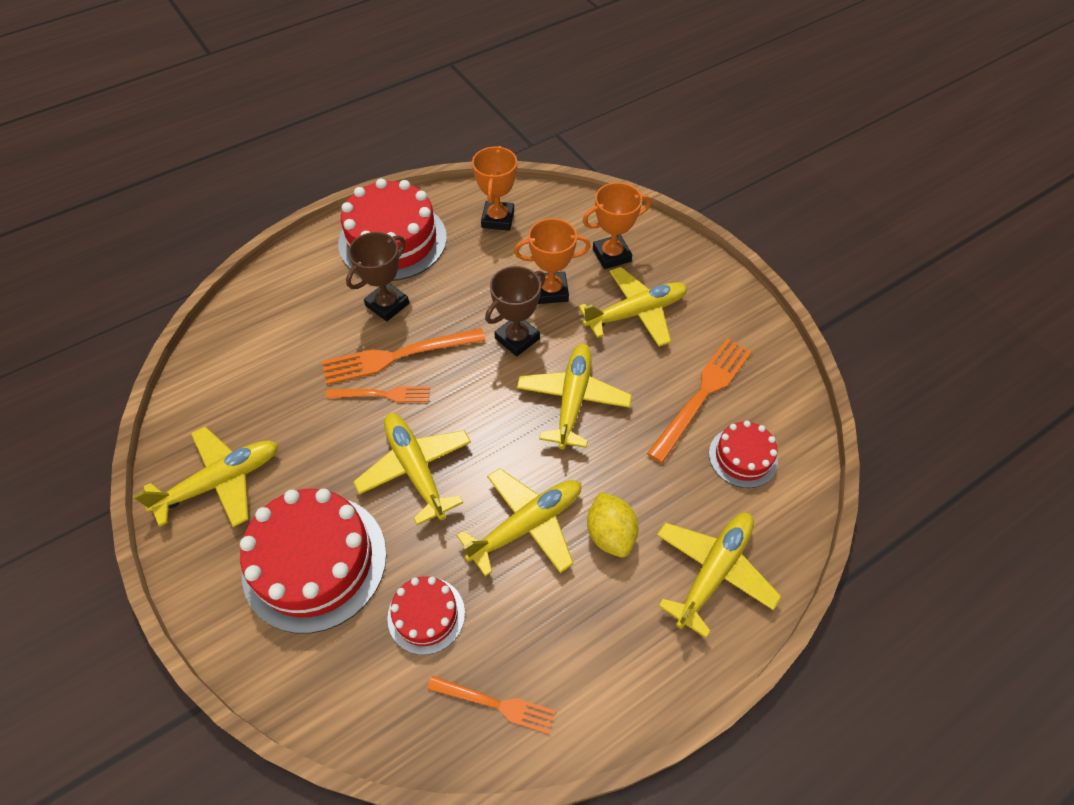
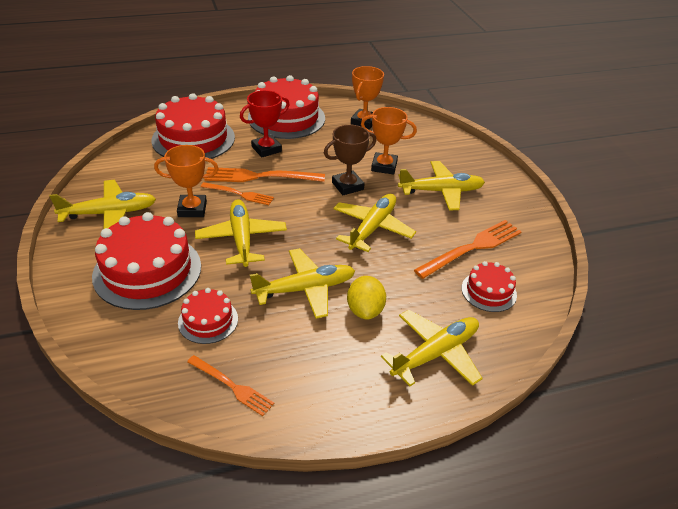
camera: 15 degrees right, 15 degrees down
brown trophy [346,232,409,322] -> red trophy [240,90,290,157]
orange trophy [583,182,651,269] -> orange trophy moved to [154,145,219,217]
none -> red cake [151,93,235,159]

